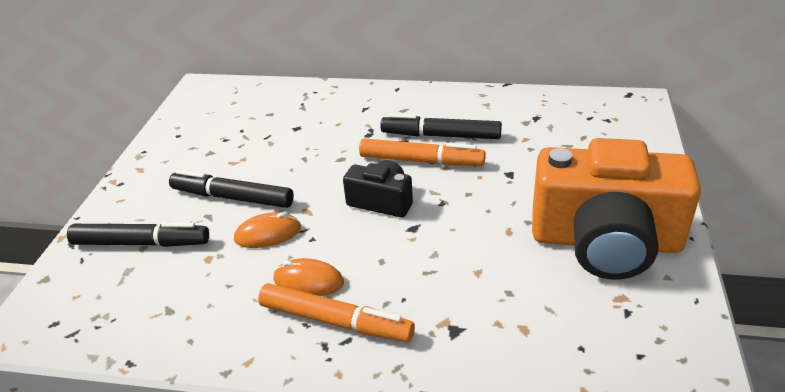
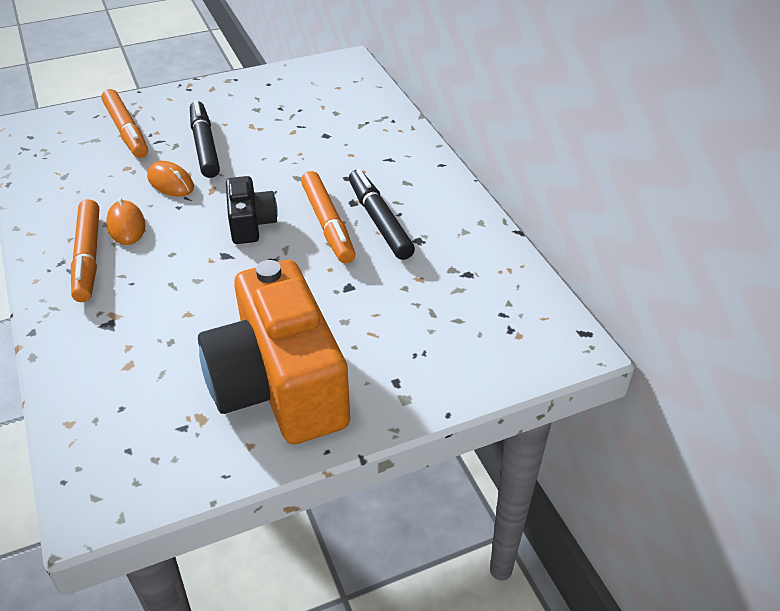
camera: 55 degrees right, 5 degrees up
black marker [67,222,209,247] -> orange marker [101,89,148,158]

